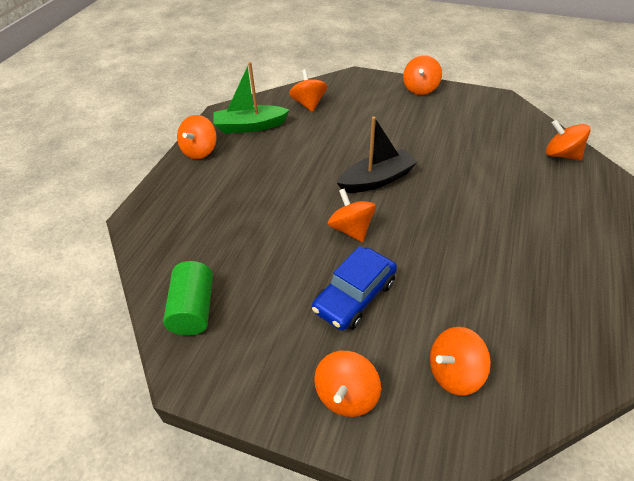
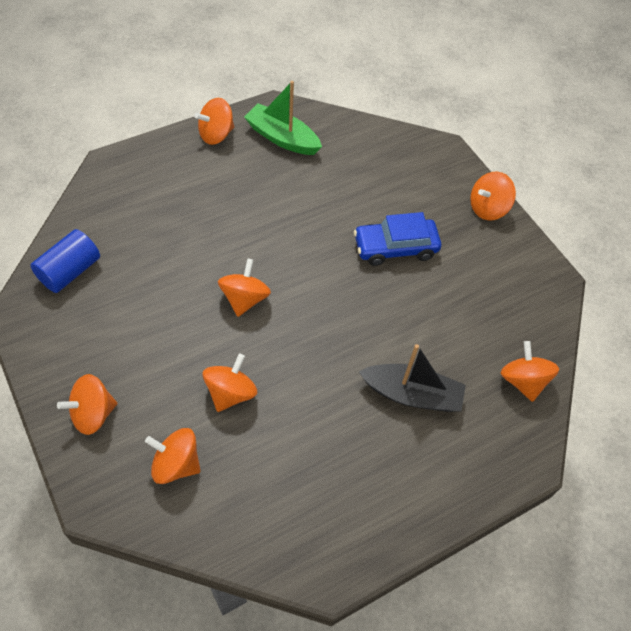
camera: 35 degrees right, 10 degrees up
green cylinder [163,261,213,336] -> blue cylinder [30,229,100,293]
orange spinning top [289,69,327,112] -> orange spinning top moved to [203,354,257,412]
blue car [312,246,397,331] -> blue car moved to [354,212,441,266]
black boat [337,116,418,193] -> black boat moved to [359,344,466,412]

